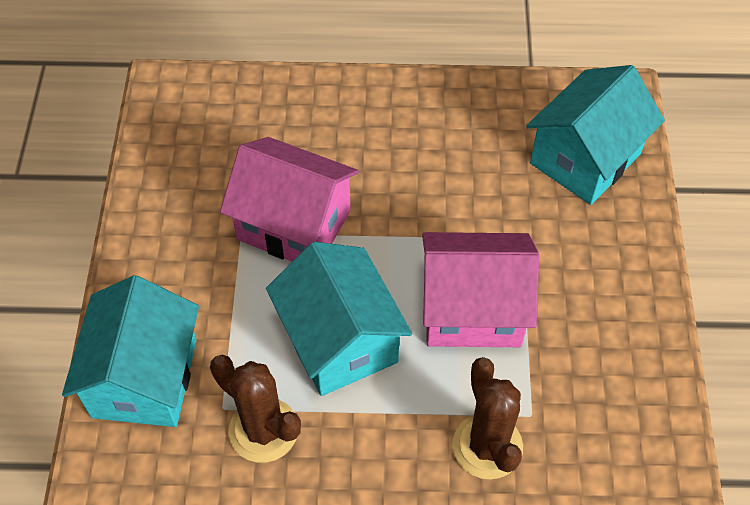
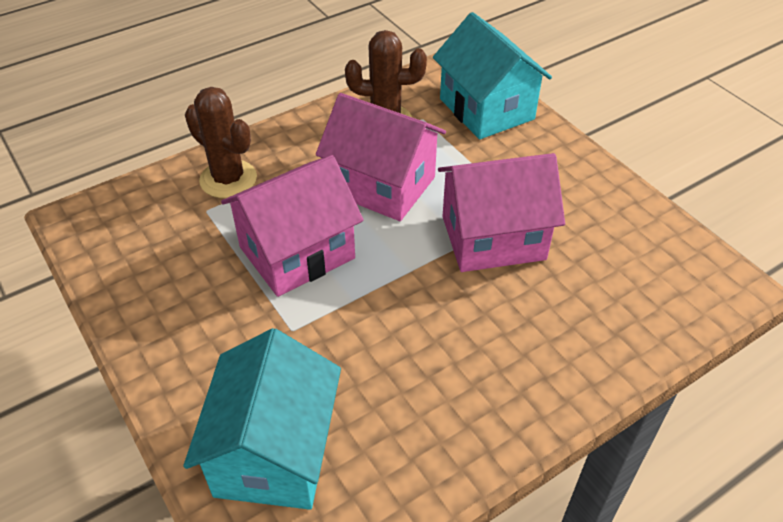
camera: 145 degrees right, 10 degrees down
turquoise house [266,242,412,396] -> pink house [316,93,446,221]

